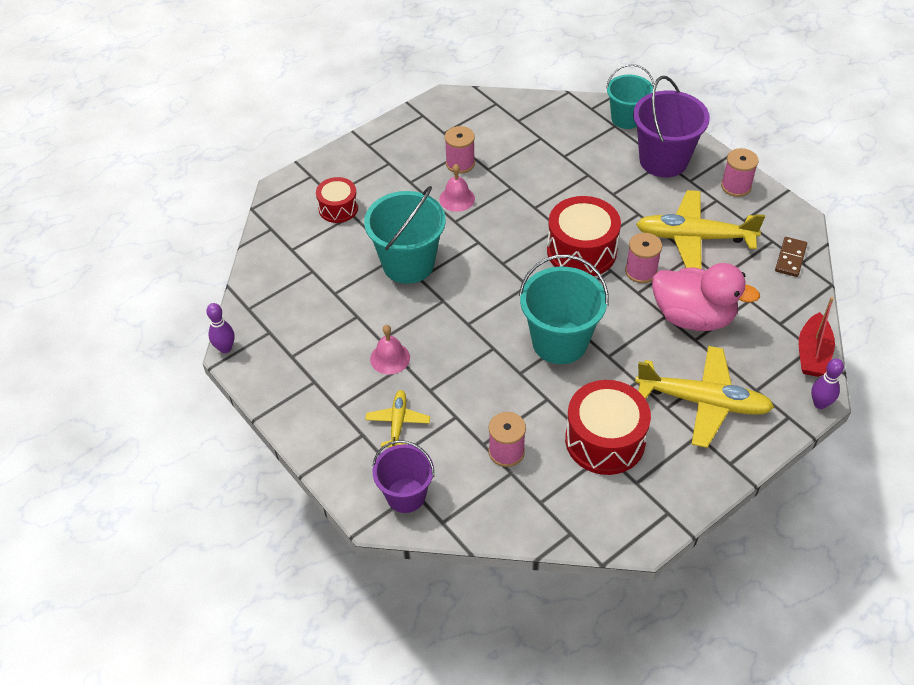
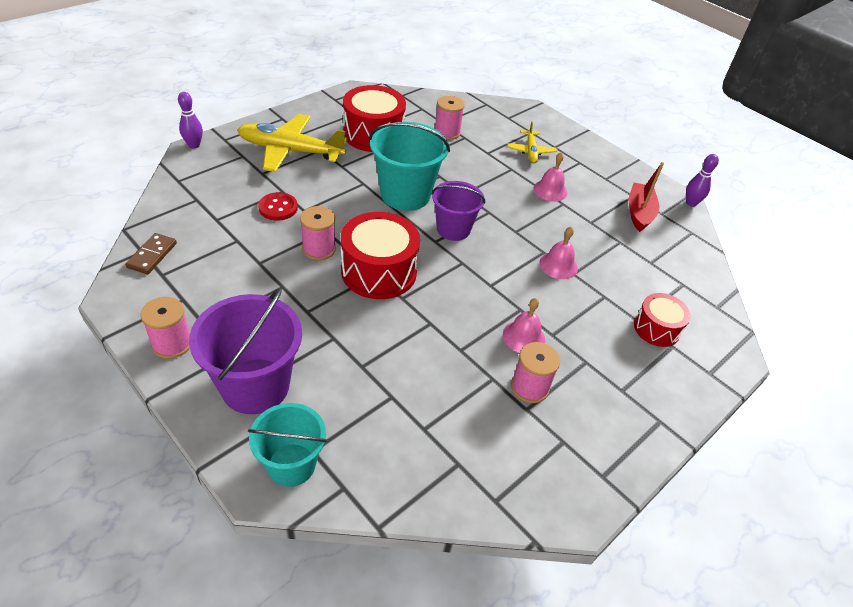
camera: 170 degrees right, 5 degrees down
turquoise bucket [364,186,446,284] -> pink bell [539,227,578,279]
purple bucket [373,440,434,513] -> purple bucket moved to [432,181,485,241]
yellow plane [636,190,765,269] -> none
pink duck [652,263,760,331] -> red button [258,192,298,221]
red boat [799,297,835,377] -> red boat moved to [629,162,664,232]

